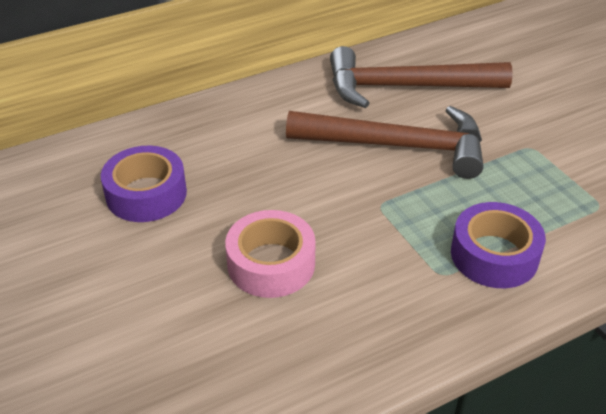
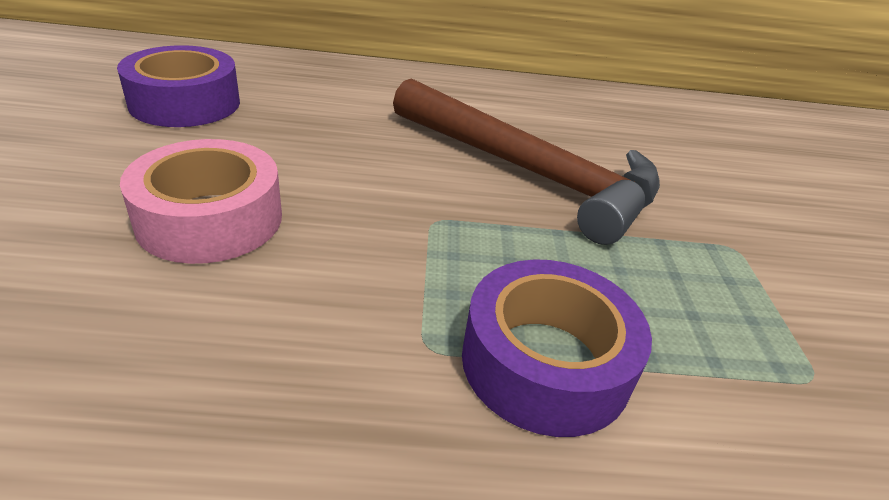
camera: 25 degrees right, 5 degrees down
brown hammer [330,46,513,108] -> none

